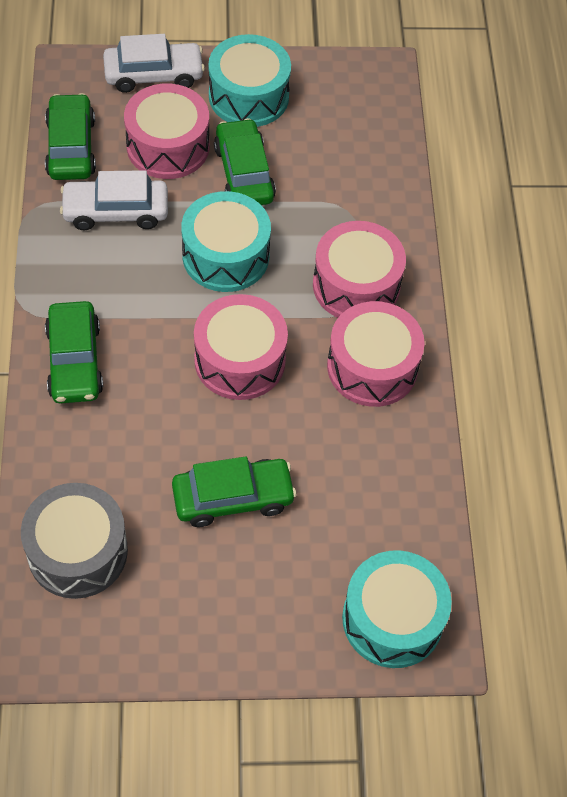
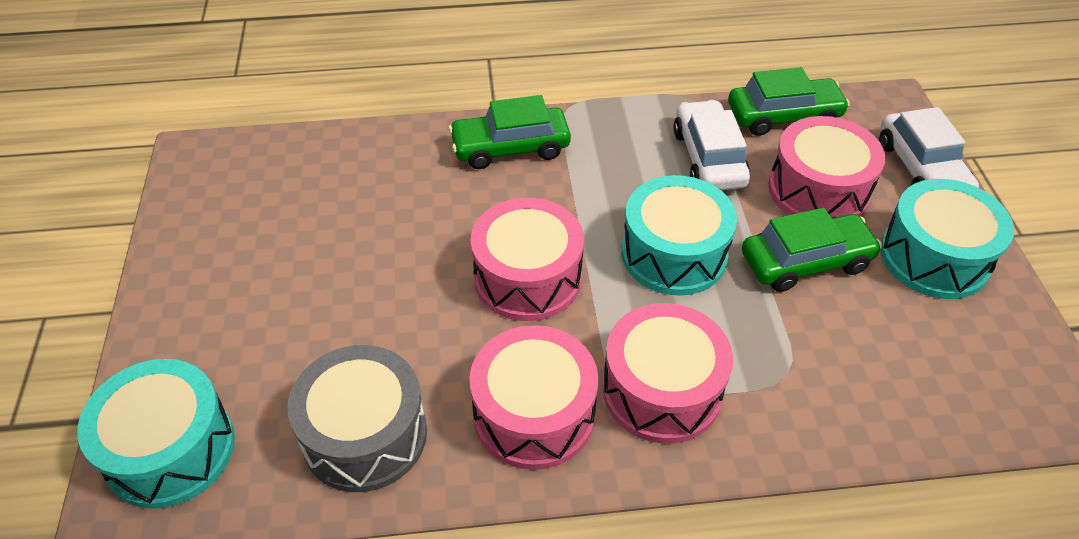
camera: 90 degrees right, 10 degrees down
grey drum [21,483,128,599] -> grey drum moved to [288,345,427,492]
green car [172,456,297,527] -> none

